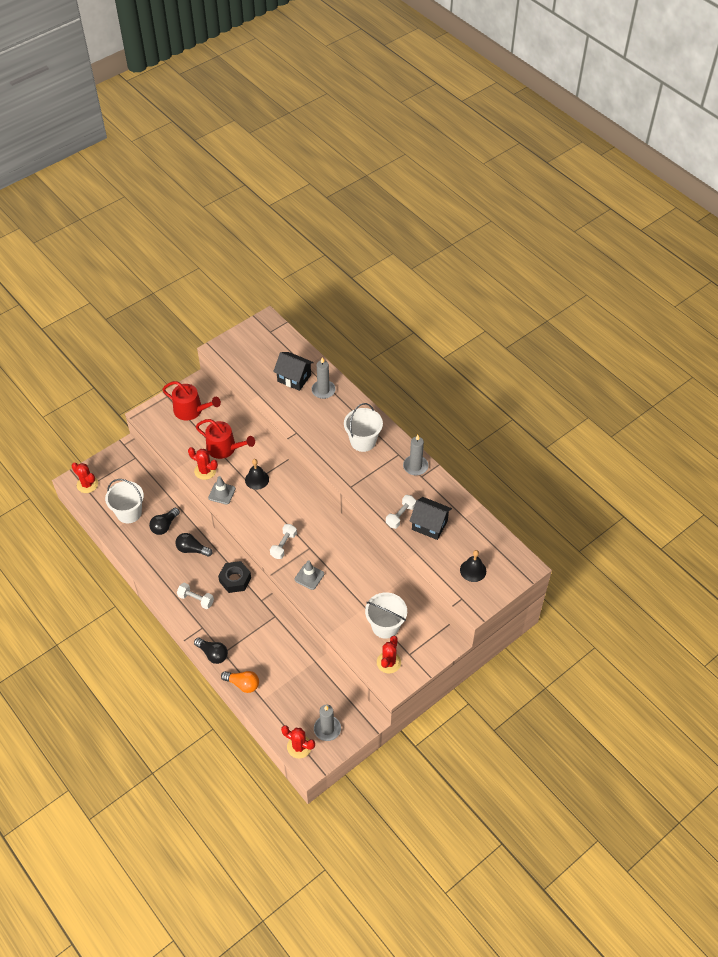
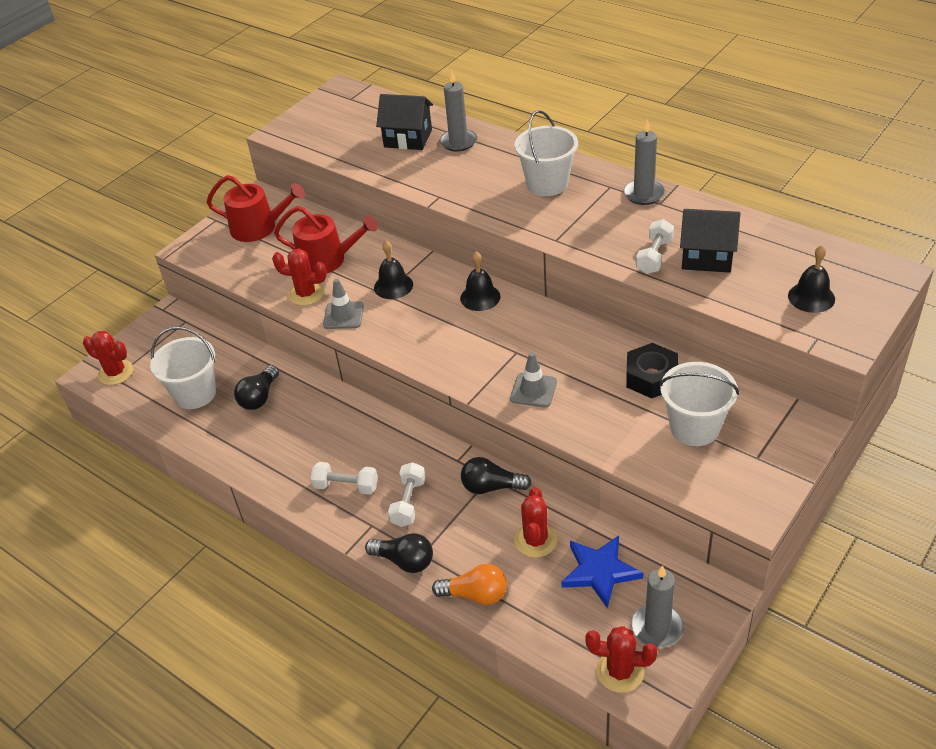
camera: 10 degrees left, 10 degrees down
black light bulb [176,533,212,557] -> black light bulb moved to [461,457,532,494]
black nut [218,561,251,593] -> black nut moved to [626,343,678,399]
white dumbbell [270,524,297,559] -> white dumbbell moved to [388,462,426,527]
red cactus [377,636,401,674] -> red cactus moved to [514,487,557,558]
none -> black bell [460,251,501,311]
none -> blue star [561,535,644,609]

